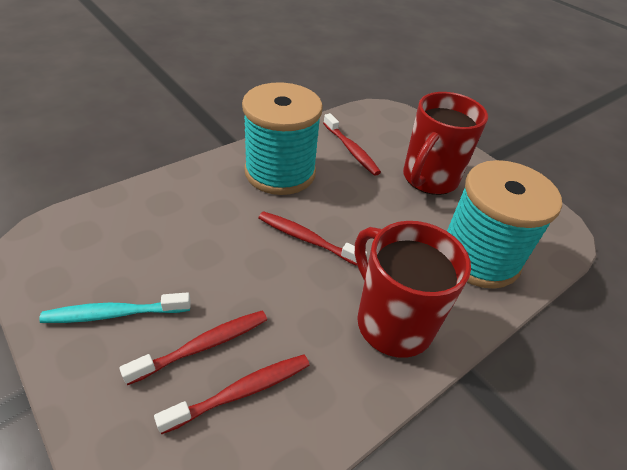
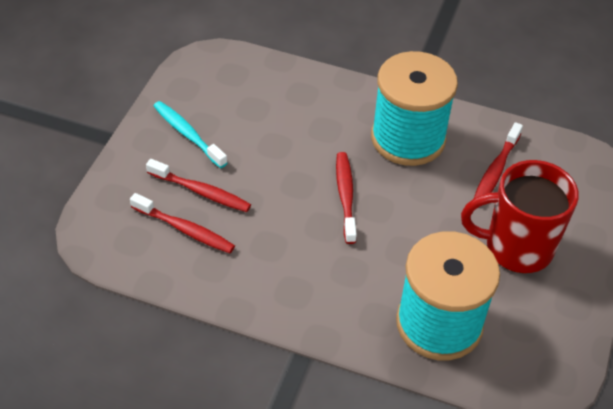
camera: 60 degrees right, 5 degrees up
red mug [355,221,471,358] -> none

